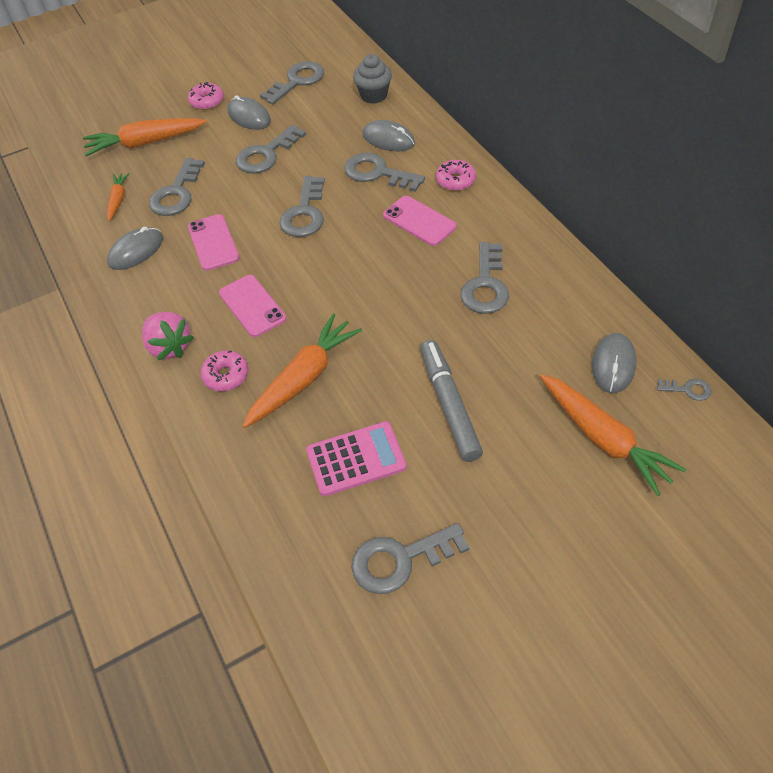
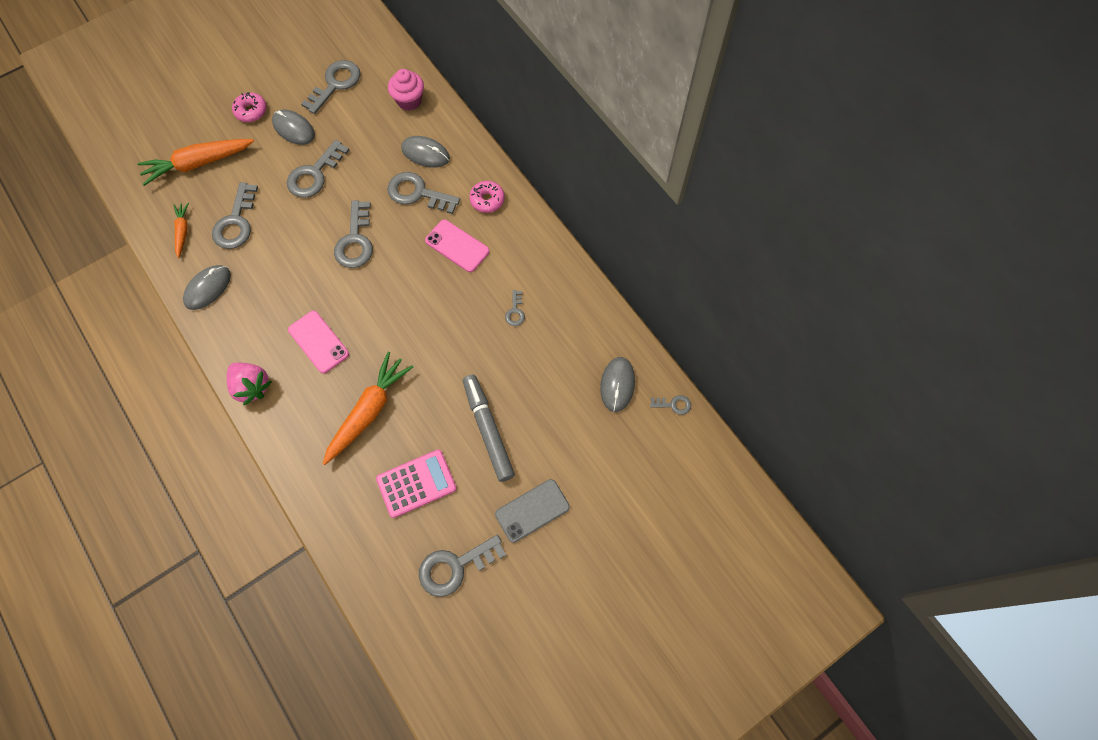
camera: 10 degrees left, 15 degrees up
pink phone [188,214,239,271] -> none
pink donut [200,350,248,391] -> none
grey cupcake [353,54,392,104] -> pink cupcake [388,69,424,111]
grey key [461,242,509,314] -> grey key [505,290,525,326], size x0.49
orange carrot [540,374,686,496] -> none
none -> grey phone [495,479,570,543]

